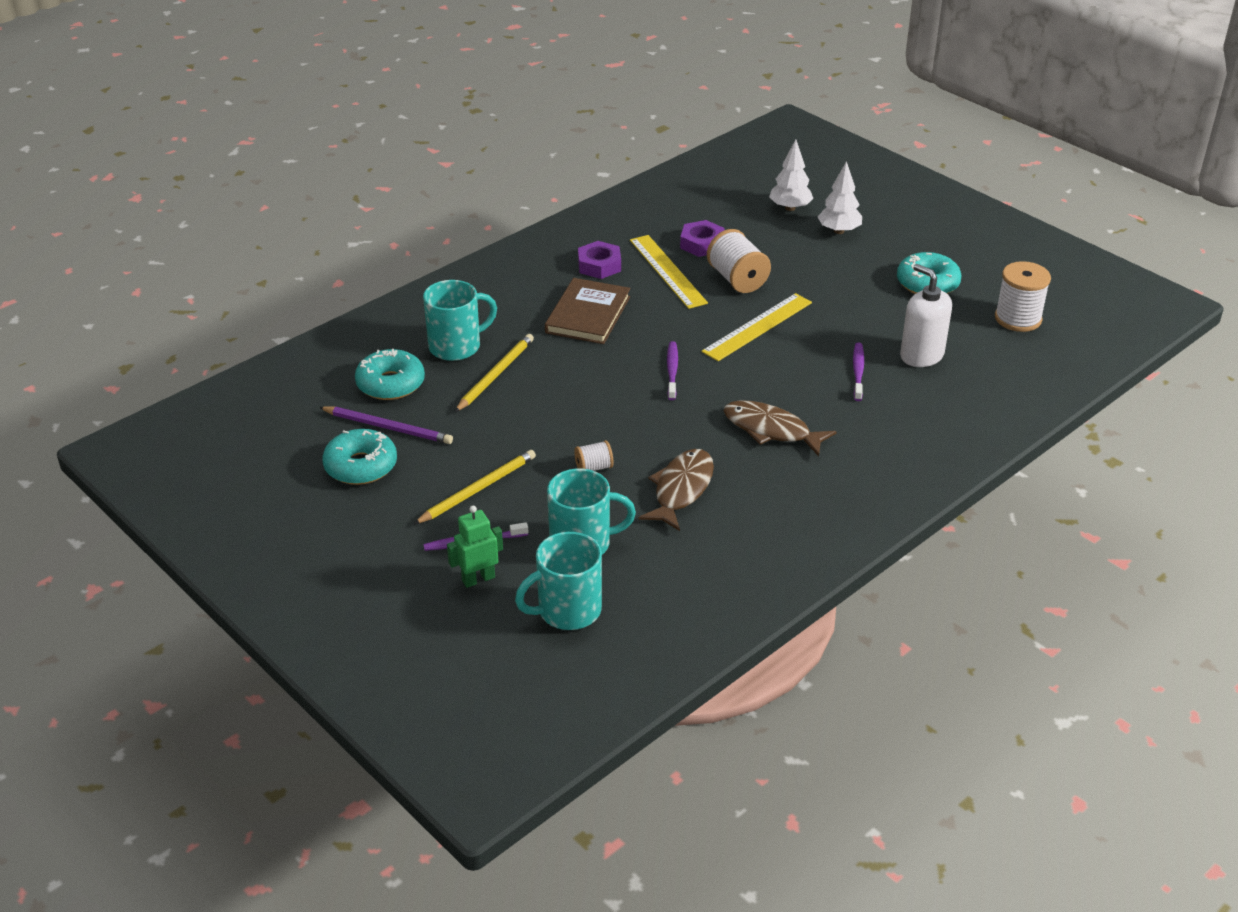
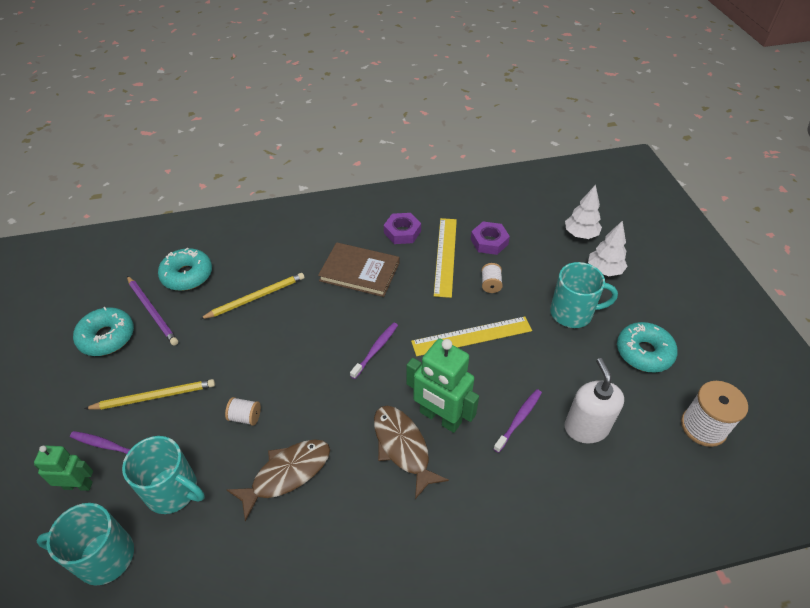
camera: 30 degrees right, 10 degrees up
turquoise mug [423,280,497,361] -> turquoise mug moved to [550,262,618,328]
brown book [545,278,630,344] -> brown book turned 60 degrees clockwise [318,242,399,297]
white spool [707,229,771,293] -> white spool [481,263,503,293], size x0.54
none -> green robot [406,339,479,433]

